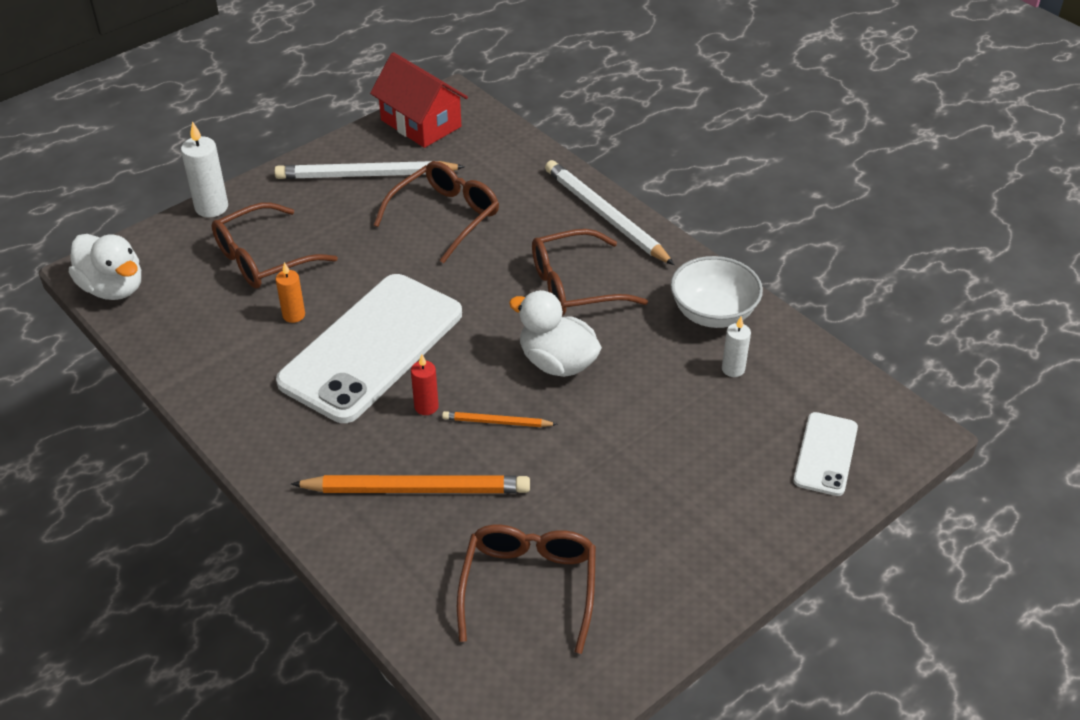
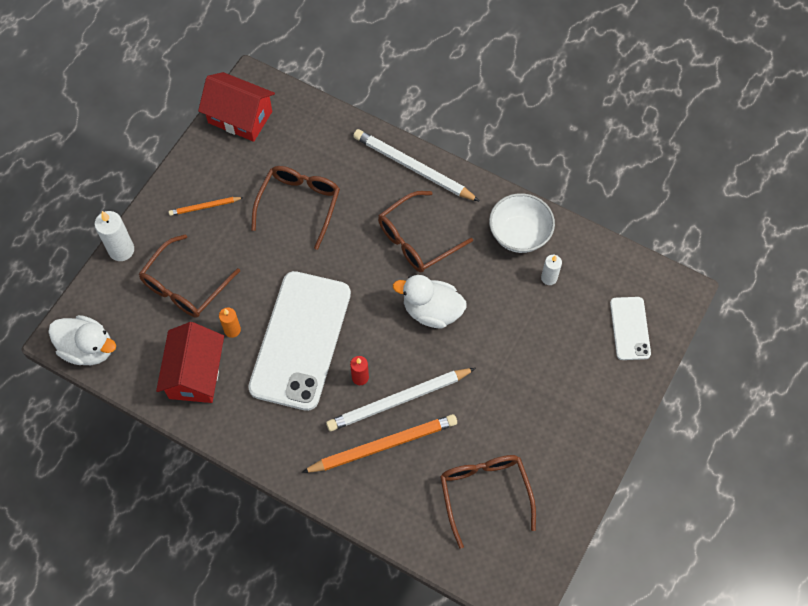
camera: 20 degrees left, 20 degrees up
white pencil [274,161,465,179] -> white pencil moved to [326,368,476,431]
orange pencil [442,411,558,427] -> orange pencil moved to [169,197,244,216]
none -> red house [156,322,224,403]

